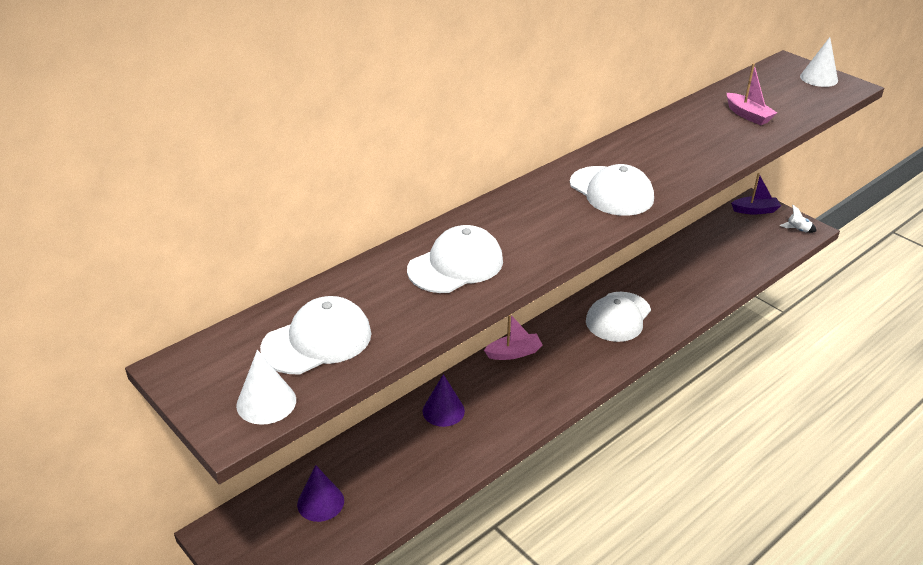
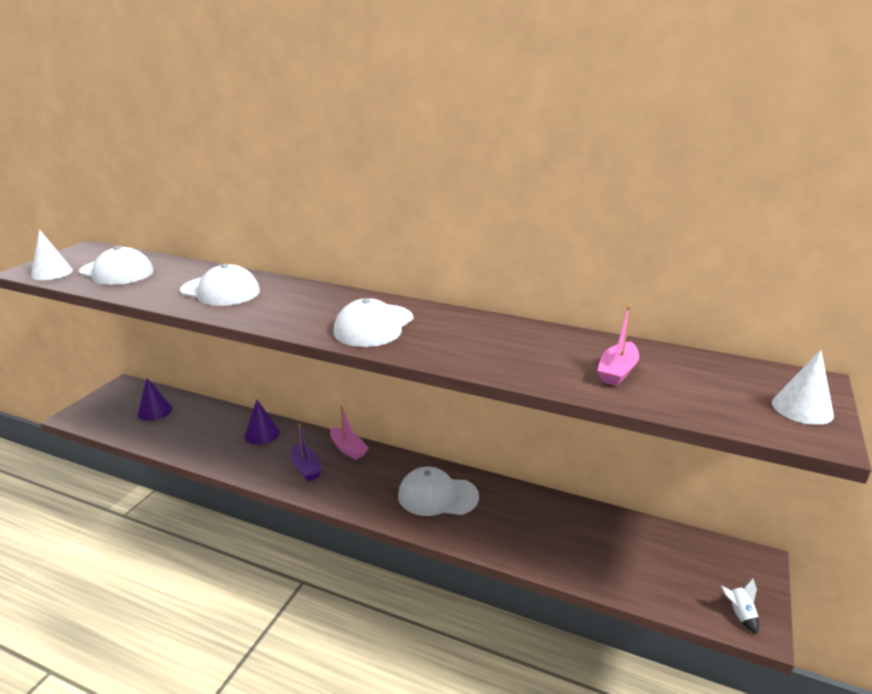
camera: 65 degrees right, 10 degrees down
purple boat [731,173,781,214] -> purple boat moved to [291,423,322,481]

